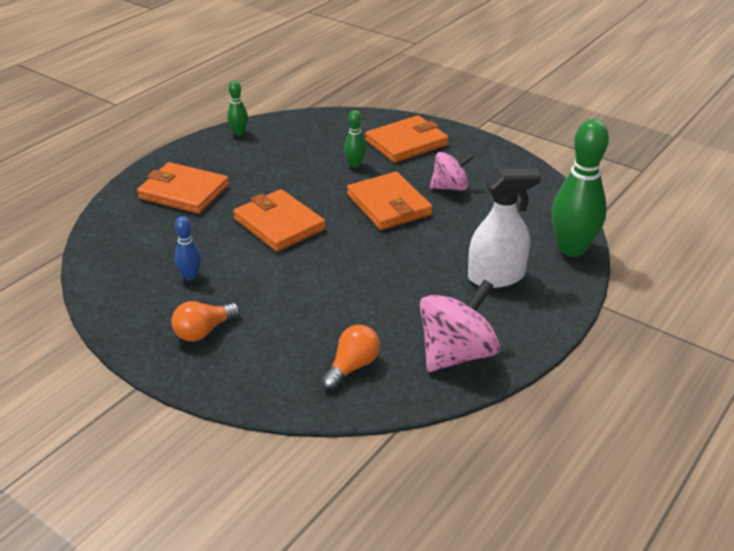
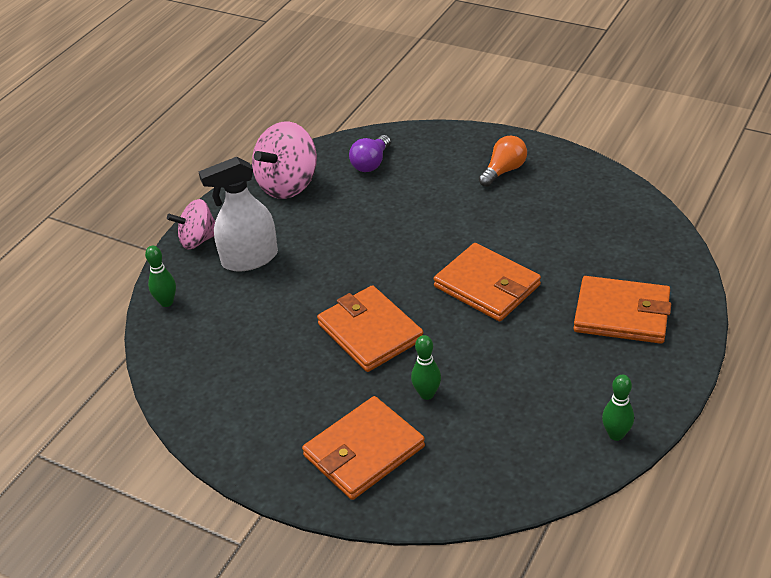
camera: 175 degrees right, 5 degrees up
blue bowling pin [175,216,201,281] -> none
orange light bulb [322,325,380,390] -> purple light bulb [349,135,391,172]
pink spinning top [430,152,474,191] -> pink spinning top moved to [167,199,215,249]
green bowling pin [551,119,609,257] -> green bowling pin [145,246,176,307], size x0.48

